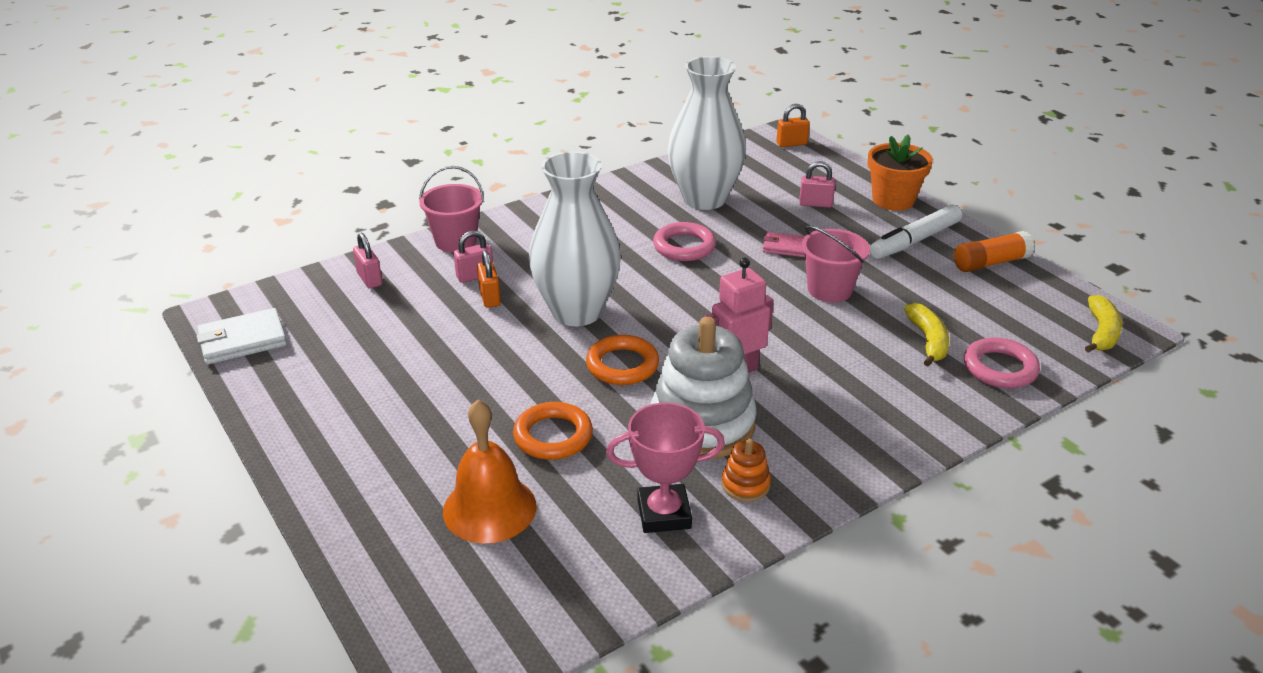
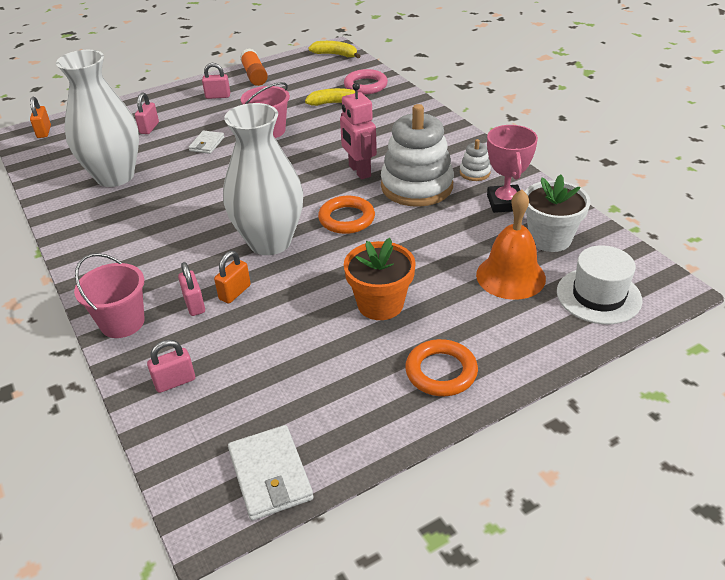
camera: 85 degrees left, 5 degrees up
orange padlock [477,250,501,308] -> orange padlock turned 45 degrees counterclockwise [214,251,251,304]
orange ring [513,402,593,460] -> orange ring moved to [405,339,478,396]
pink ring [653,222,716,261] -> none
orange stacking toy [722,439,771,502] -> white stacking toy [460,139,491,181]
pink wallet [763,232,805,257] -> white wallet [189,130,224,154]
orange flower pot [868,134,933,211] -> orange flower pot moved to [344,238,416,320]
white marker [870,204,962,259] -> pink padlock [202,63,230,99]
none -> white flower pot [525,174,590,252]
none -> white hat [557,245,642,324]

